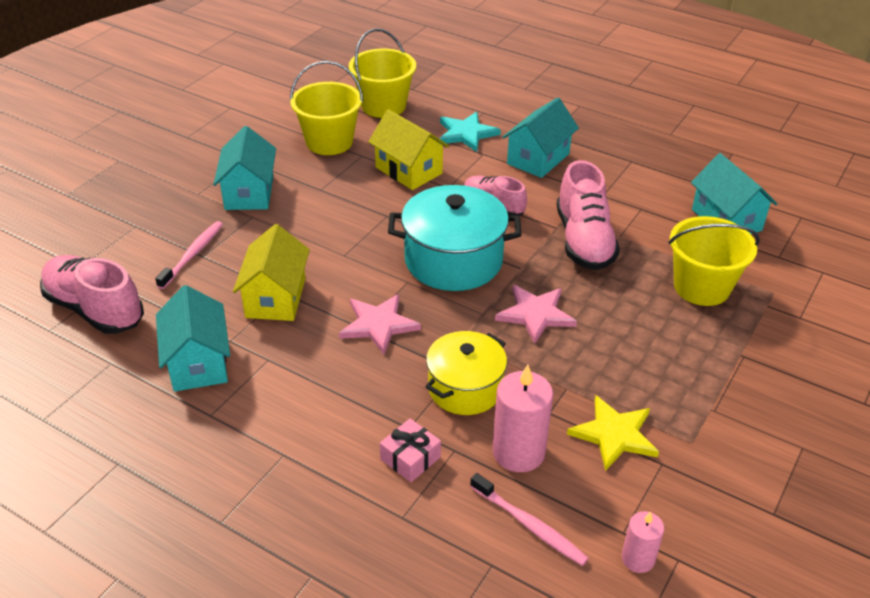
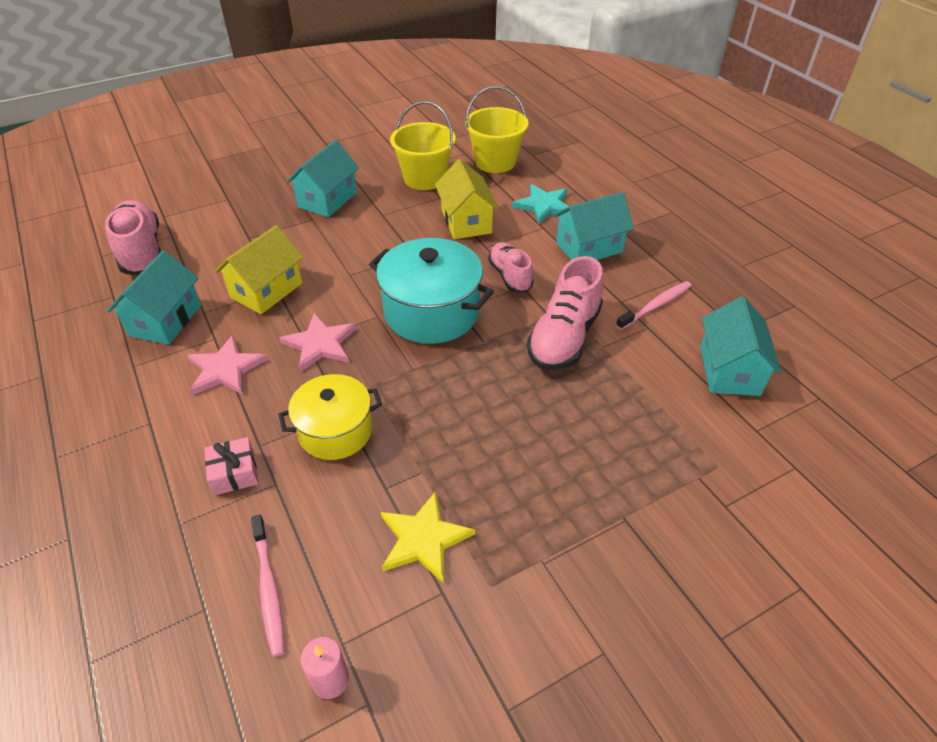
camera: 30 degrees right, 5 degrees up
pink toothbrush [155,221,223,289] -> pink toothbrush moved to [616,281,692,330]
pink candle [492,365,553,472] -> none
pink star [495,285,577,344] -> pink star moved to [187,335,268,395]
yellow bucket [668,216,760,306] -> none

